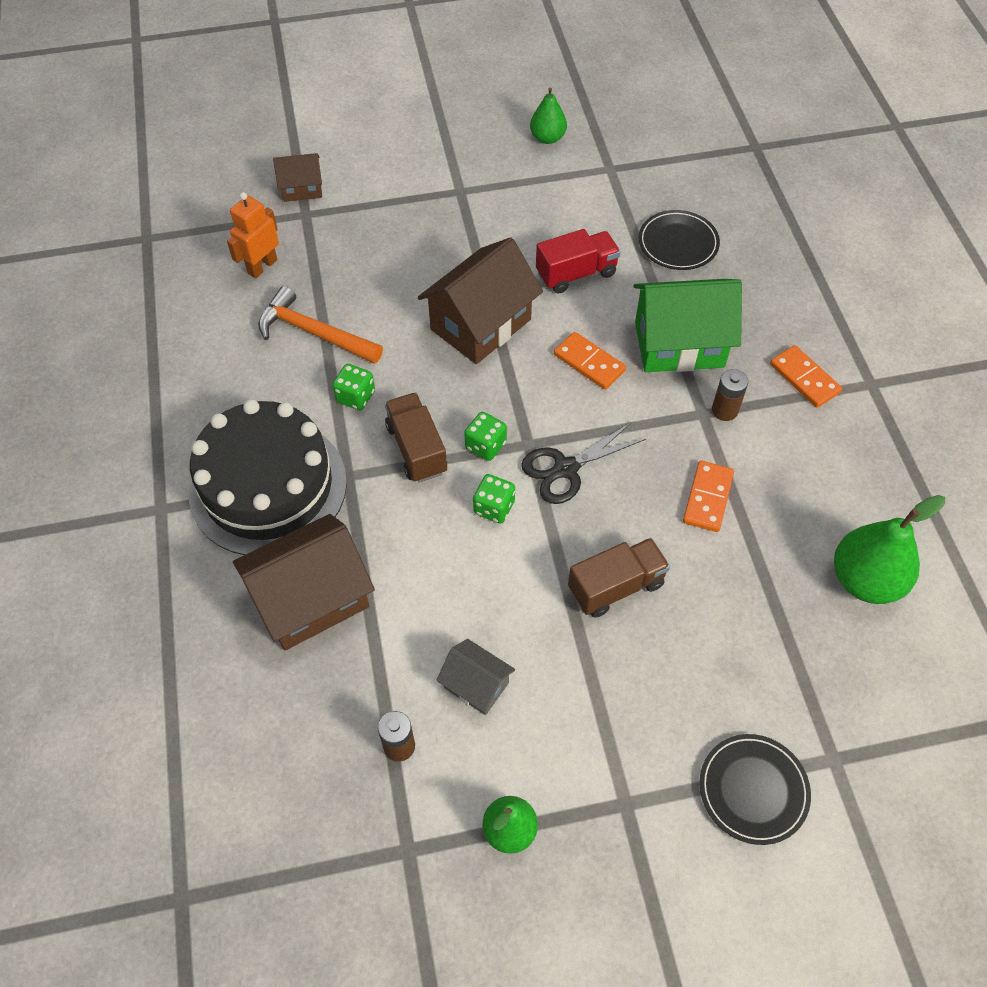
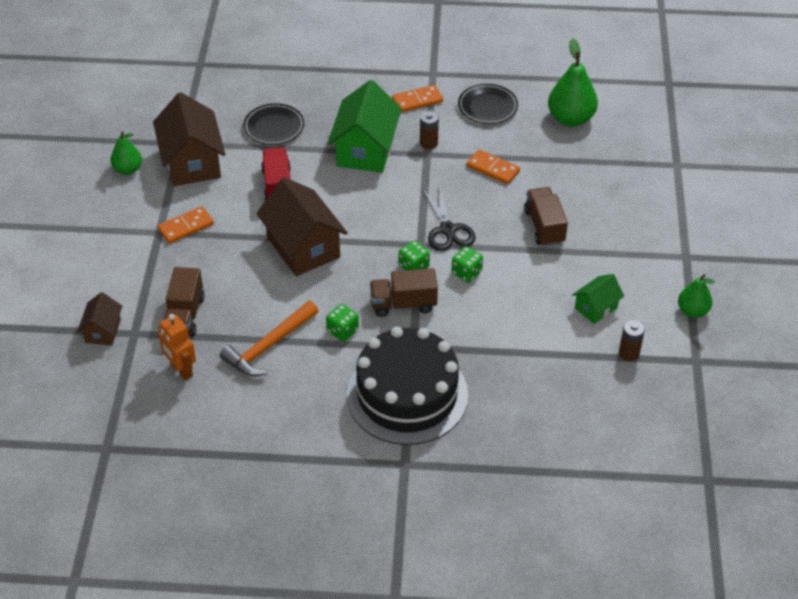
camera: 75 degrees left, 10 degrees down
brown house [233,514,375,650] -> brown house moved to [153,92,225,186]
grey house [436,639,515,715] -> green house [572,274,624,324]
orange domino [554,332,626,390] -> orange domino moved to [158,206,214,244]
black plate [699,734,811,845] -> black plate moved to [458,84,518,124]
none -> brown truck [164,267,205,337]

